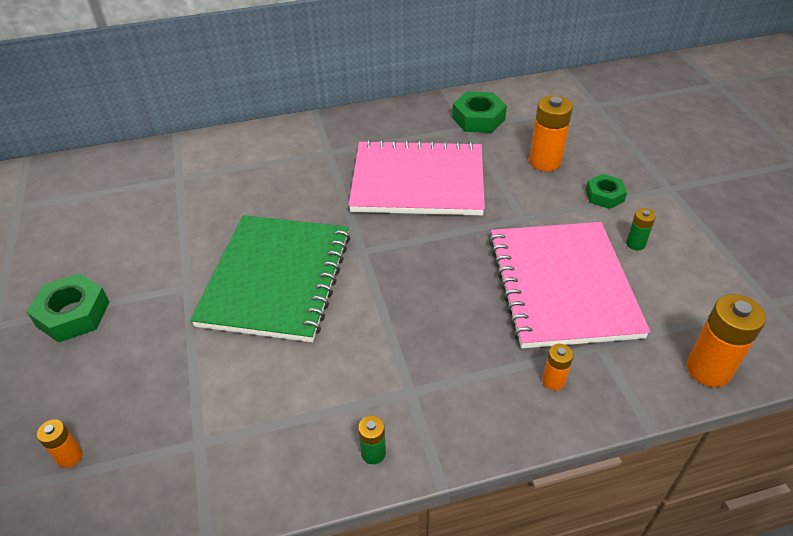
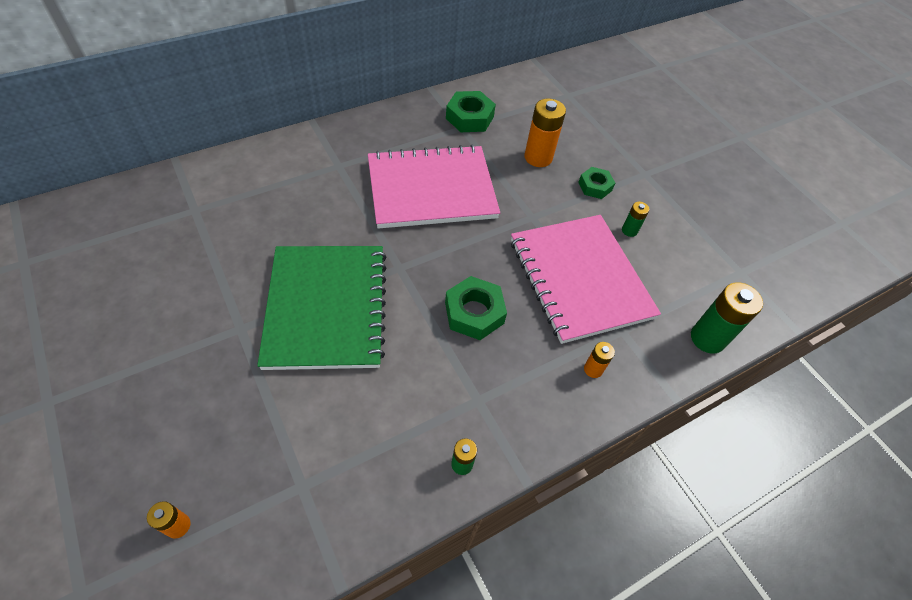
camera: 20 degrees left, 10 degrees up
green nut [27,273,110,342] -> green nut moved to [445,276,507,340]
orange battery [687,294,766,387] -> green battery [691,282,763,353]

